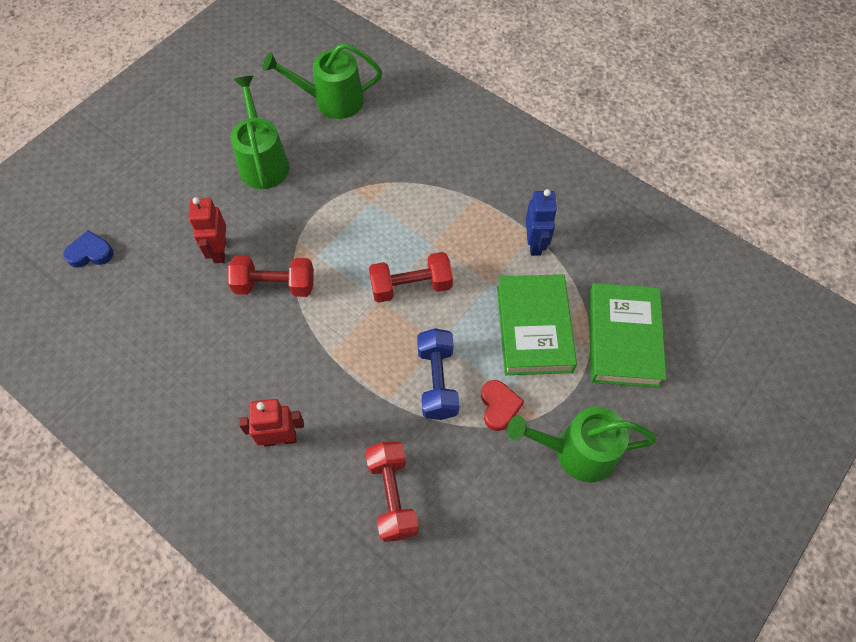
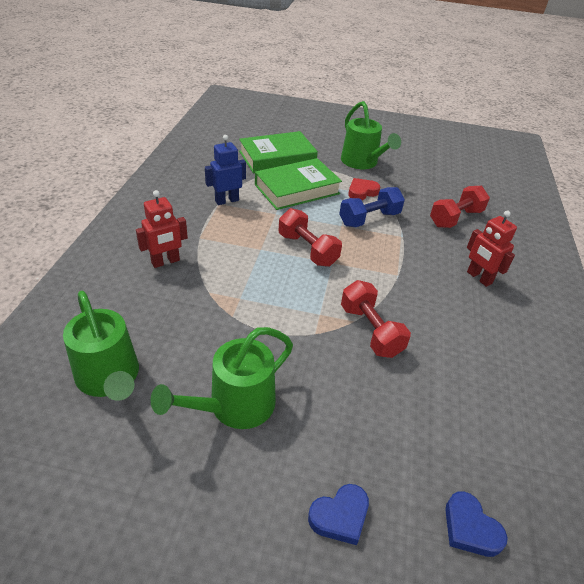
camera: 120 degrees left, 20 degrees down
red robot [189,197,226,263] -> red robot moved to [136,190,188,268]
none -> blue heart [308,484,369,545]

